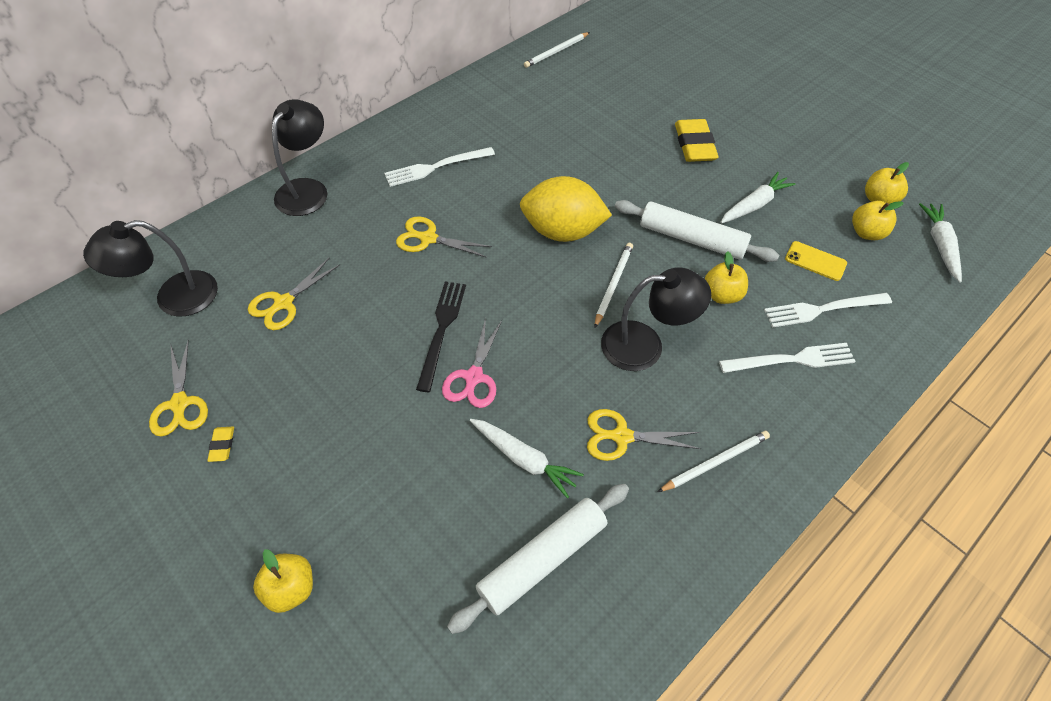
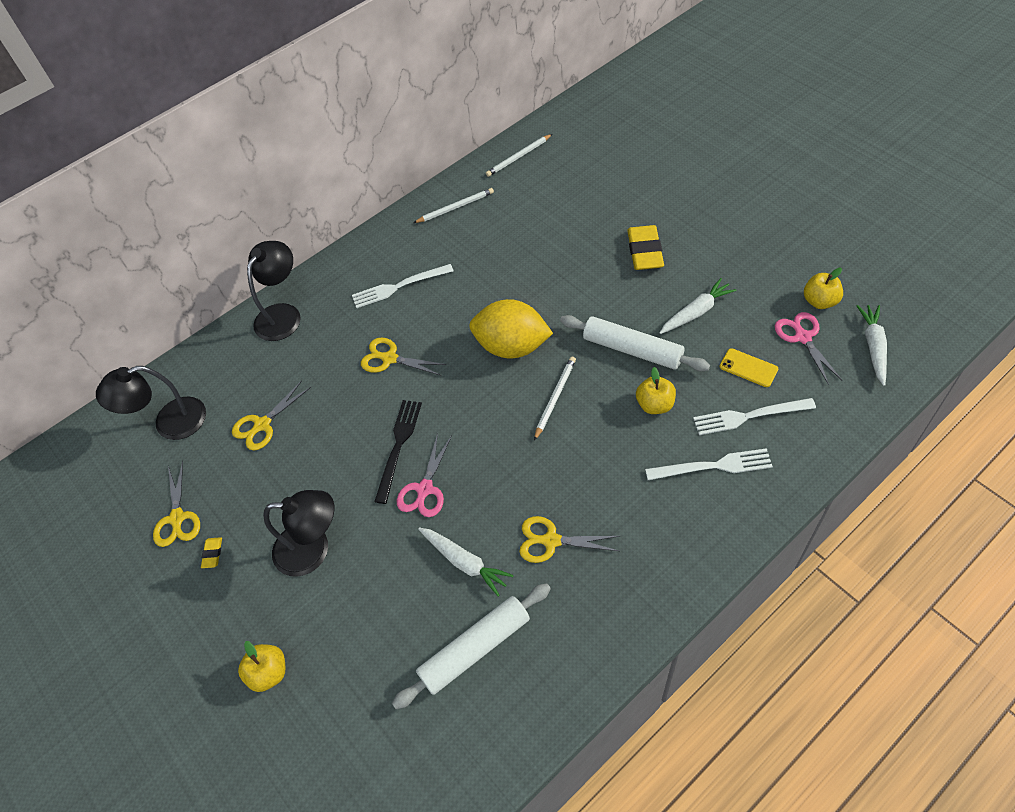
camera: 10 degrees right, 0 degrees up
black lamp [601,267,711,371] -> black lamp moved to [263,490,334,577]
white pencil [658,431,770,492] -> white pencil moved to [414,188,494,223]
yellow apple [852,201,904,240] -> pink scissors [775,312,842,385]

